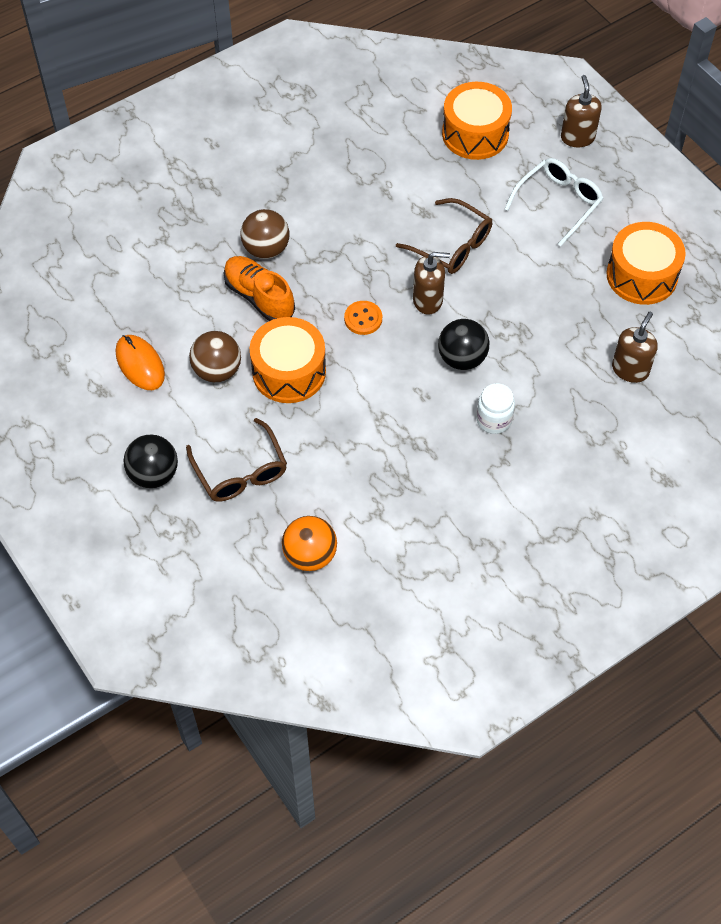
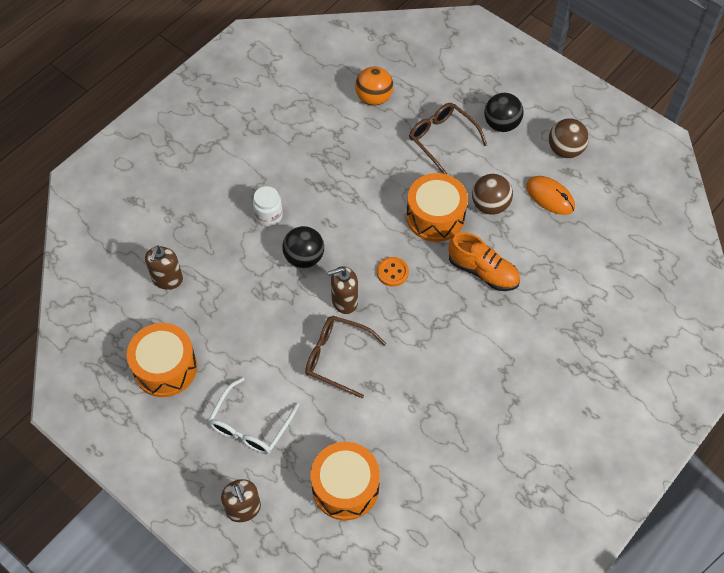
camera: 165 degrees right, 0 degrees up
brown ball [241,209,289,259] -> brown ball moved to [549,119,589,158]

